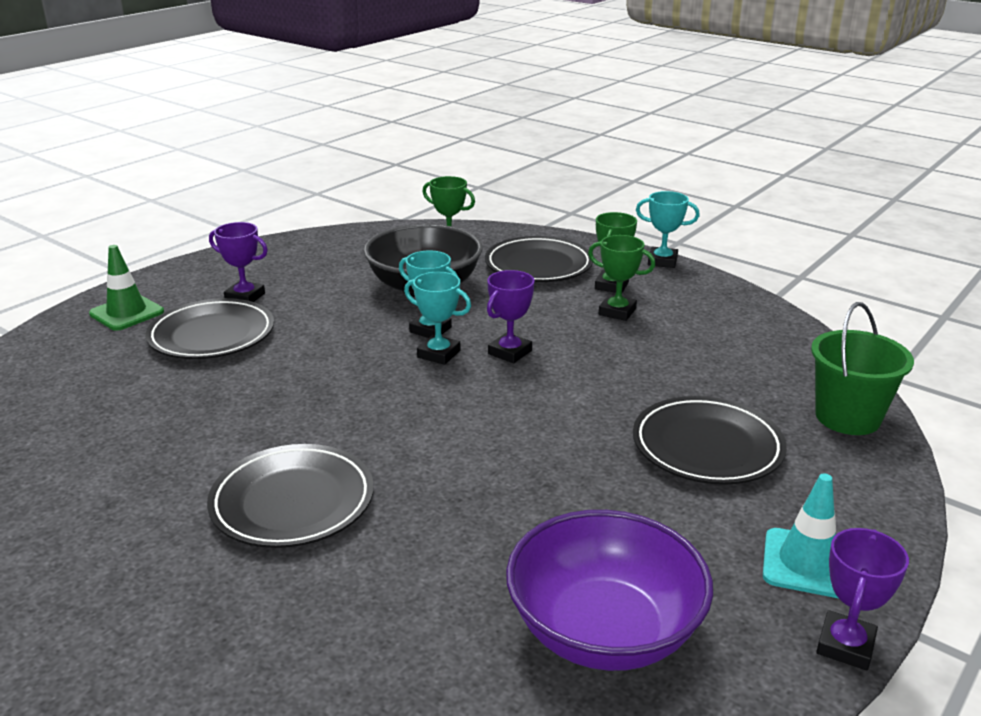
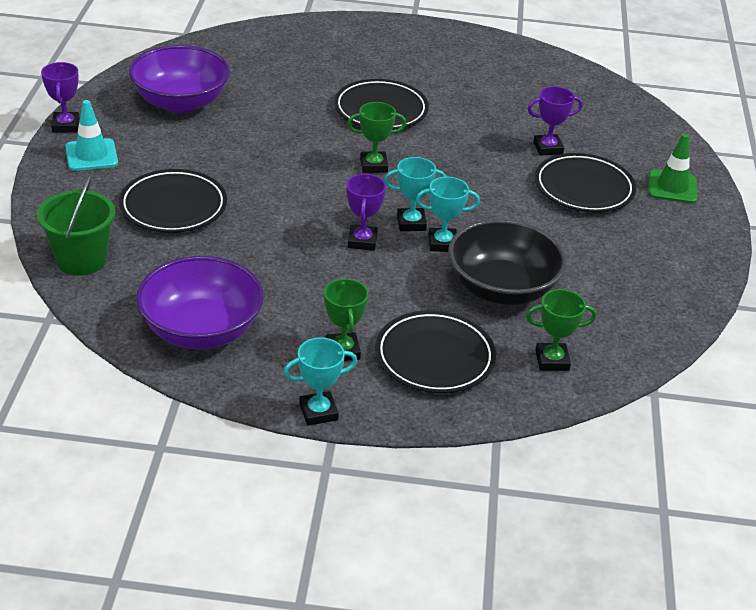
camera: 145 degrees right, 10 degrees up
purple trophy [209,222,268,302] -> purple trophy moved to [527,86,583,156]
green trophy [588,235,655,321] -> green trophy moved to [347,102,406,173]
none -> purple bowl [136,256,264,349]

